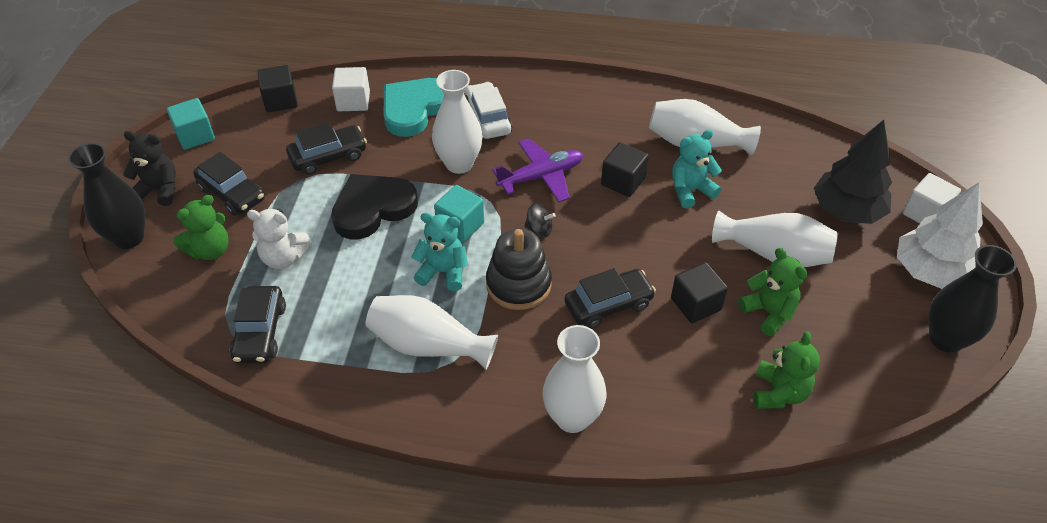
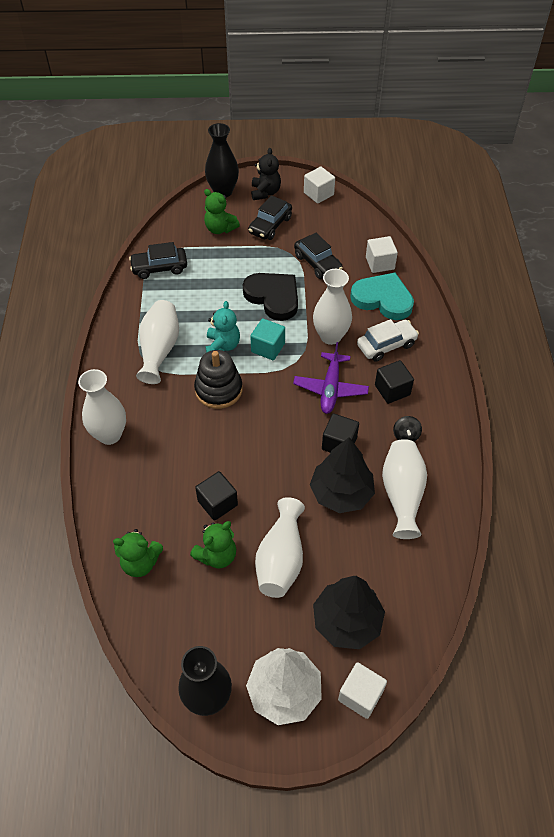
camera: 80 degrees right, 5 degrees up
turquoise cube [166,98,215,150] -> white cube [304,167,335,204]
white teddy bear [247,209,312,269] -> none
black cube [257,65,298,112] -> black cube moved to [375,360,414,404]
purple plane [492,138,583,202] -> purple plane turned 45 degrees clockwise [293,342,369,414]
black spinning top [525,203,556,238] -> black spinning top moved to [393,416,422,441]
black car [564,268,656,329] -> none
turquoise teddy bear [672,129,722,209] -> black tree [310,437,375,513]

